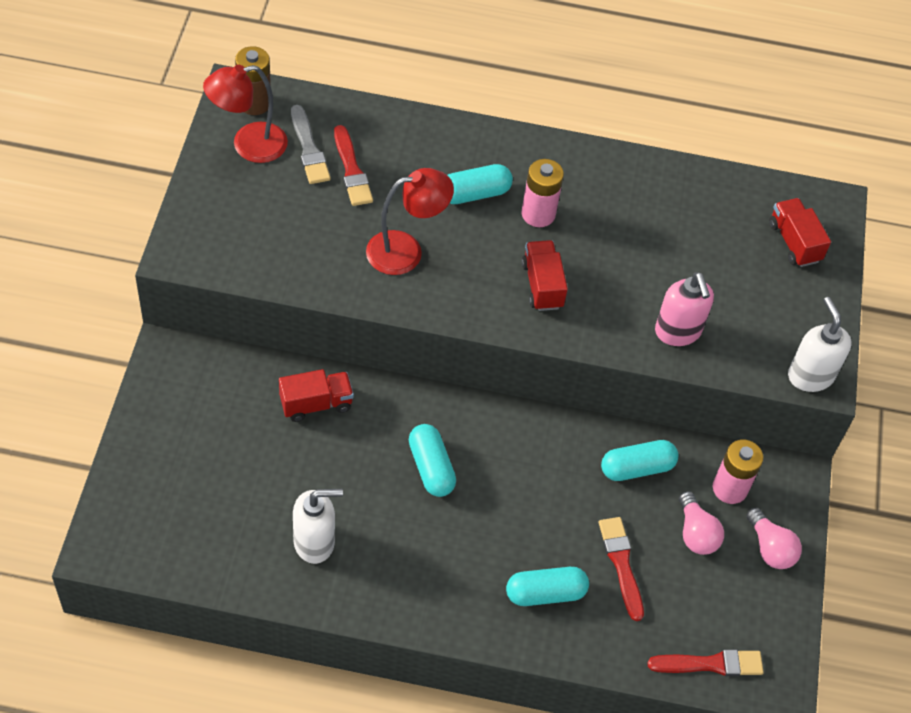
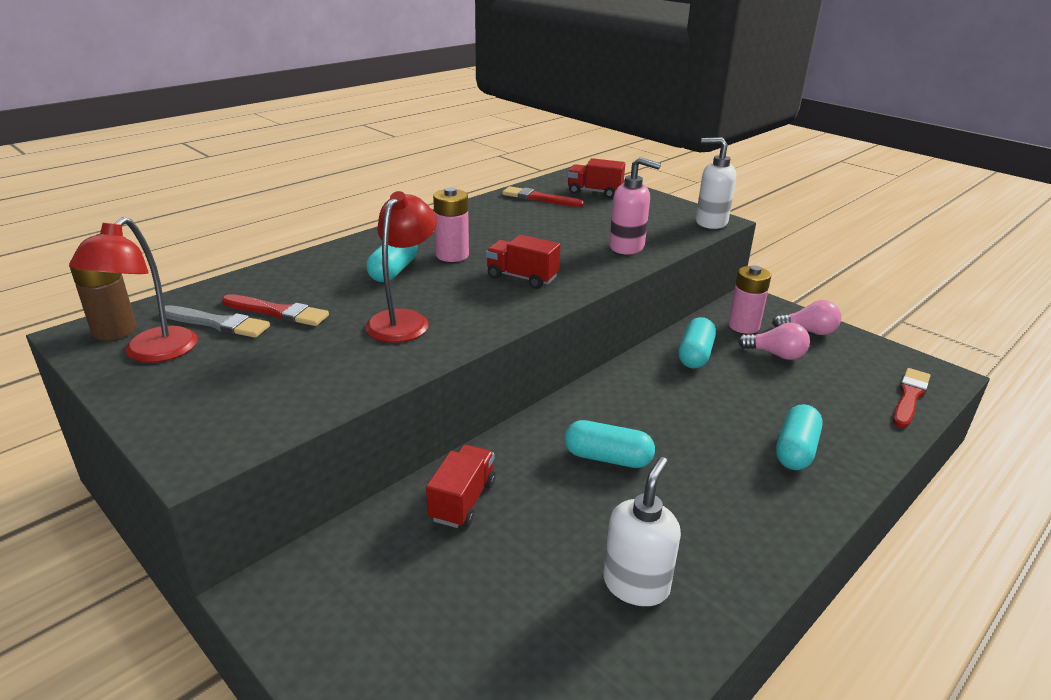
camera: 50 degrees left, 25 degrees down
red brush [599,517,644,621] -> red brush moved to [502,186,584,207]

